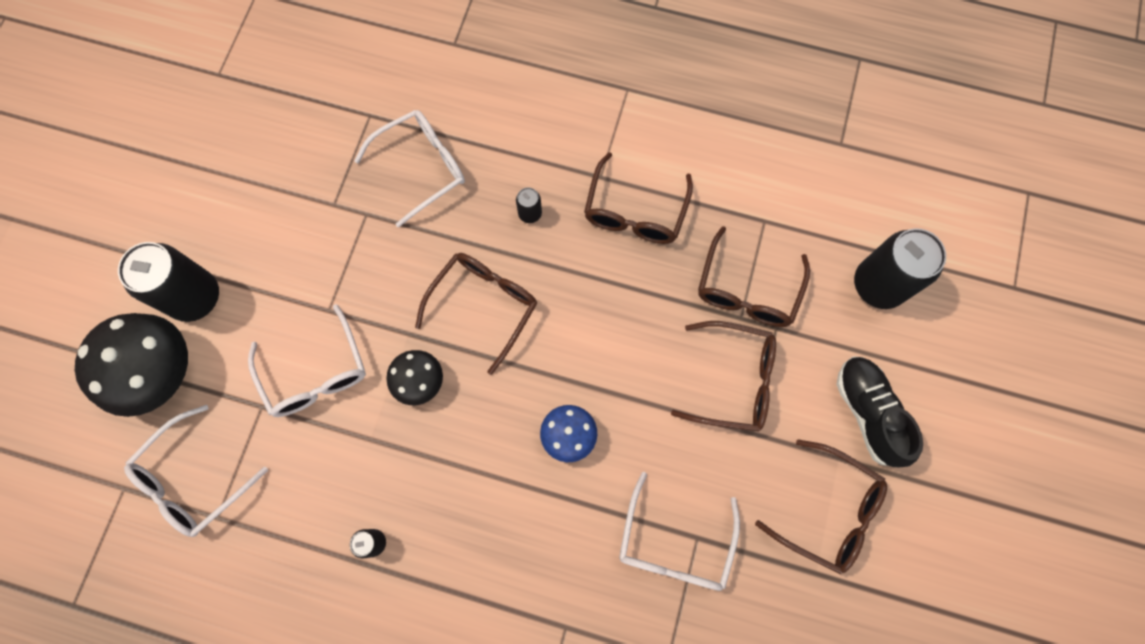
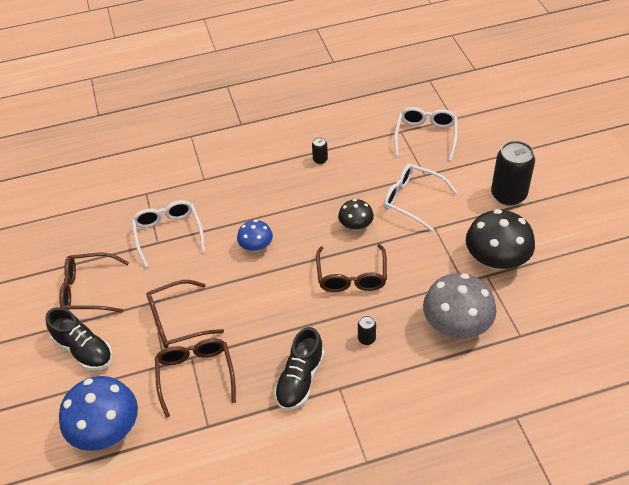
camera: 150 degrees right, 25 degrees down
black mushroom [75,313,188,417] -> black mushroom moved to [466,209,535,270]
white glasses [354,110,465,227] -> grey mushroom [423,273,497,338]
brown glasses [584,152,693,244] -> black shoe [274,327,324,410]
black can [854,228,946,309] -> blue mushroom [59,376,138,451]

